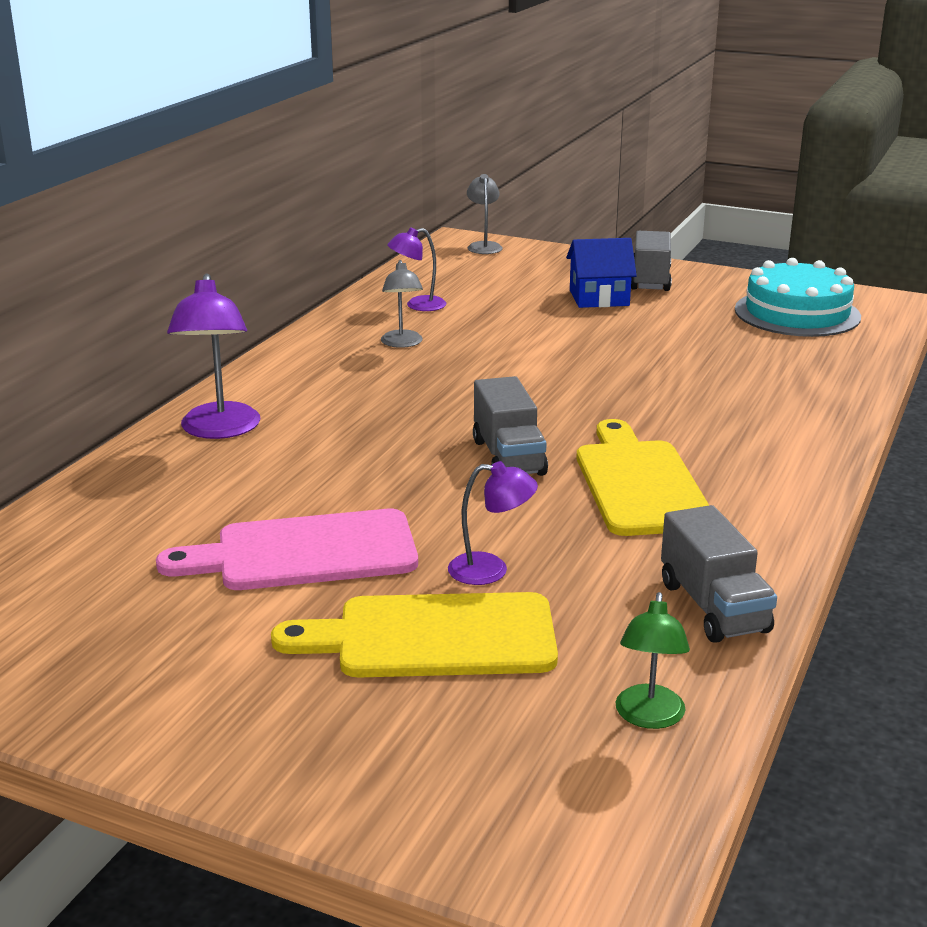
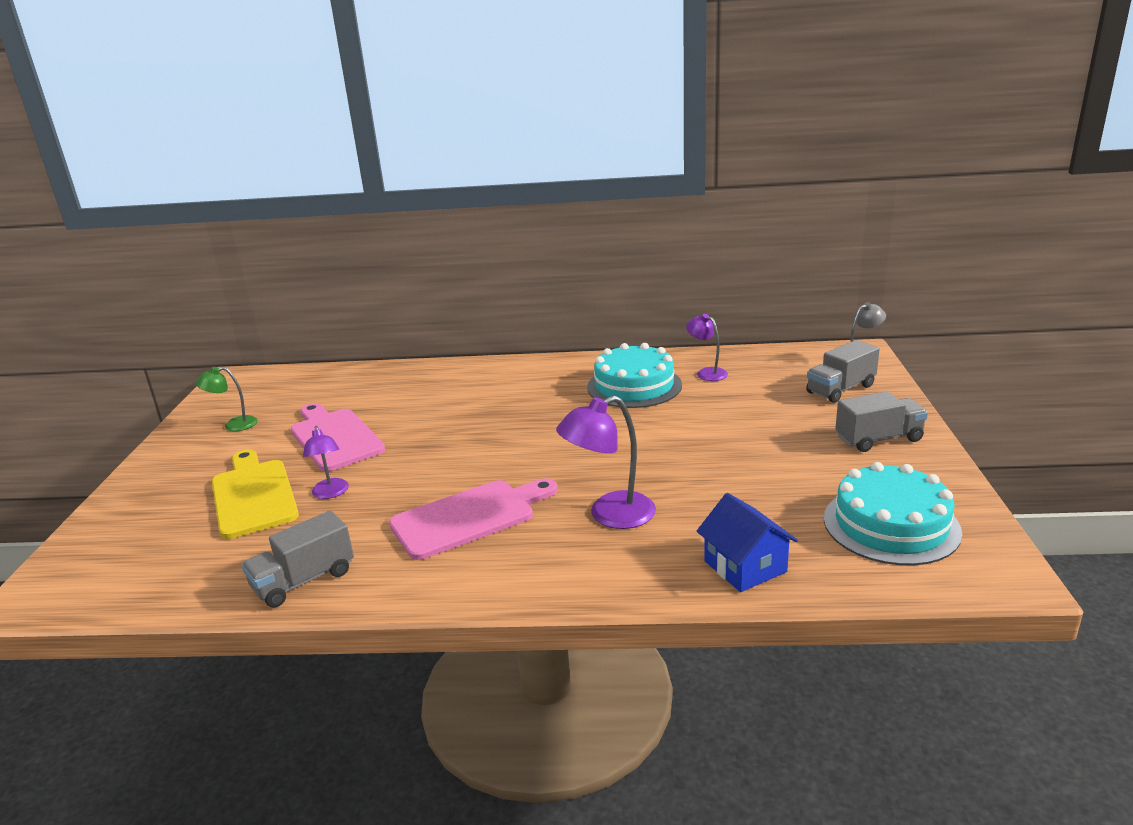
camera: 70 degrees right, 0 degrees up
purple lamp [167,273,261,439] -> purple lamp moved to [556,396,656,529]
grey lamp [381,260,423,348] -> turquoise cake [587,343,682,408]
grey truck [473,376,548,476] -> grey truck moved to [806,340,880,403]
blue house [566,238,637,308] -> blue house moved to [697,493,798,592]
yellow cutting board [577,419,709,536] -> pink cutting board [389,478,558,560]
green lamp [616,592,690,729] -> green lamp moved to [196,367,257,431]

